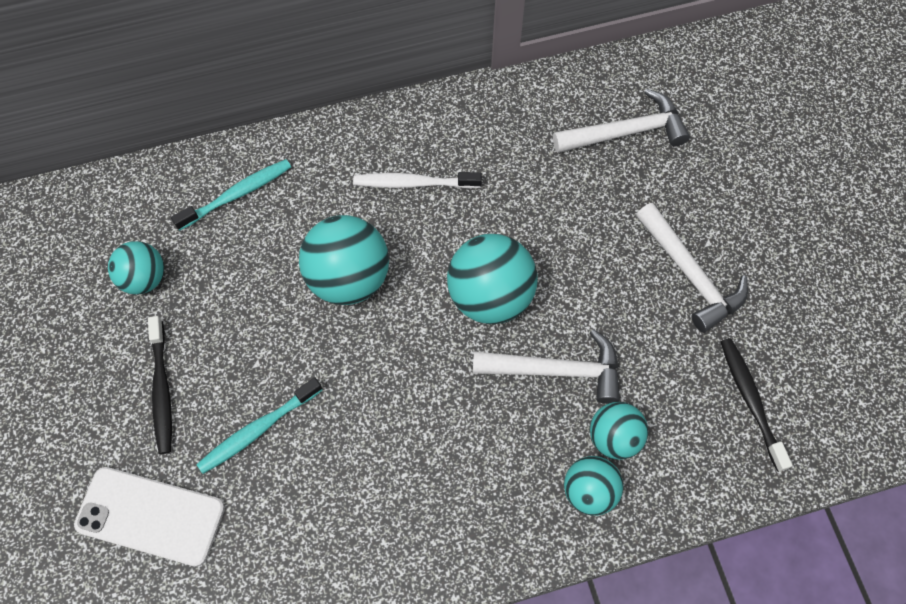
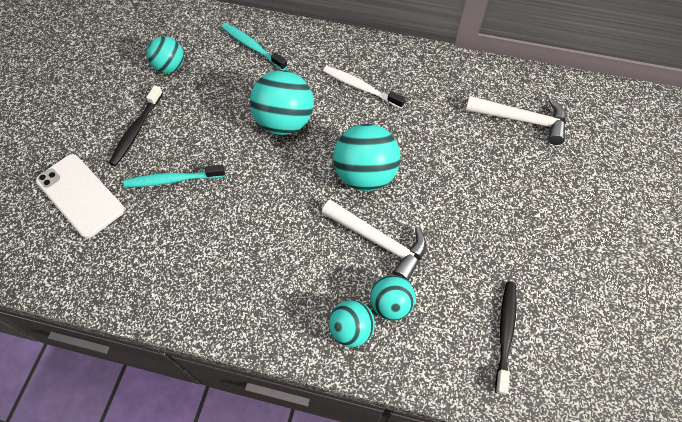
camera: 30 degrees right, 5 degrees down
turquoise toothbrush [171,159,291,231] -> turquoise toothbrush turned 135 degrees counterclockwise [221,23,287,70]
white hammer [636,203,748,333] -> none

